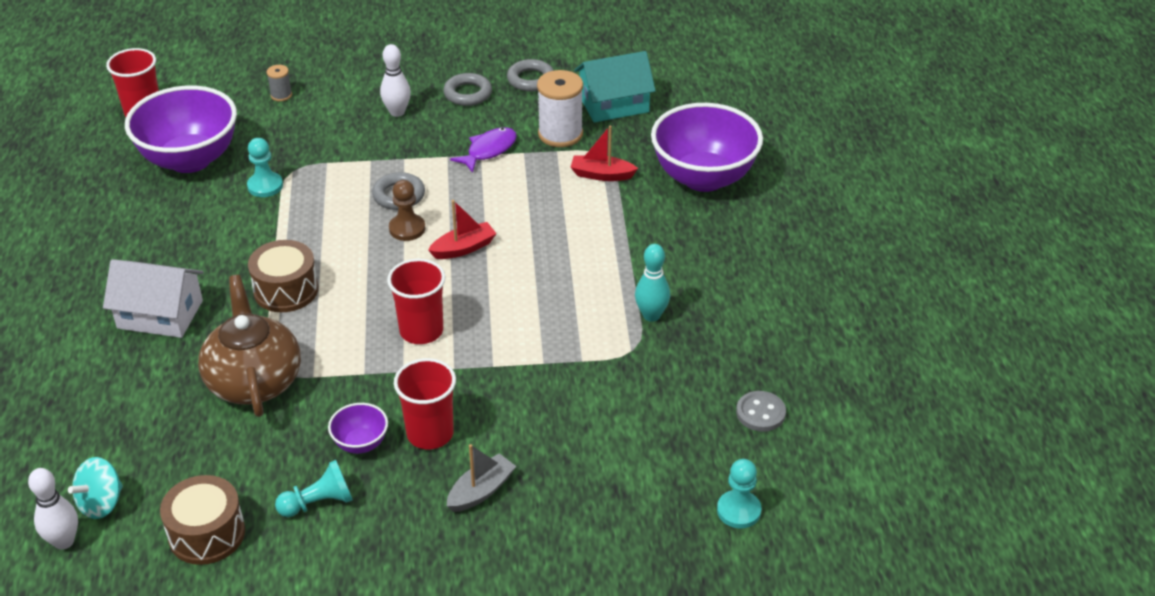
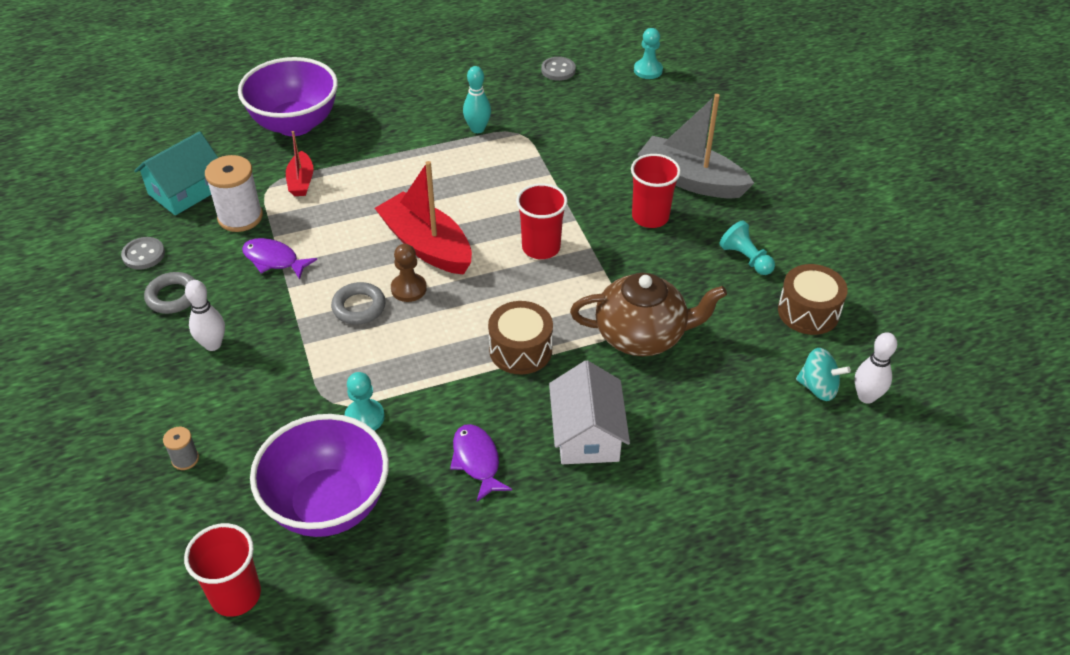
camera: 105 degrees left, 5 degrees up
brown teapot [198,275,301,417] -> brown teapot turned 150 degrees counterclockwise [570,273,727,356]
purple bowl [328,403,388,454] -> none
red boat [428,200,497,259] -> red boat [375,161,472,275], size x1.91
grey boat [447,444,516,512] -> grey boat [637,94,754,199], size x1.91
grey ring [507,59,554,91] -> grey button [121,237,165,270]
turquoise house [574,51,656,122] -> turquoise house turned 75 degrees clockwise [134,131,218,215]
none -> purple fish [450,424,512,502]

